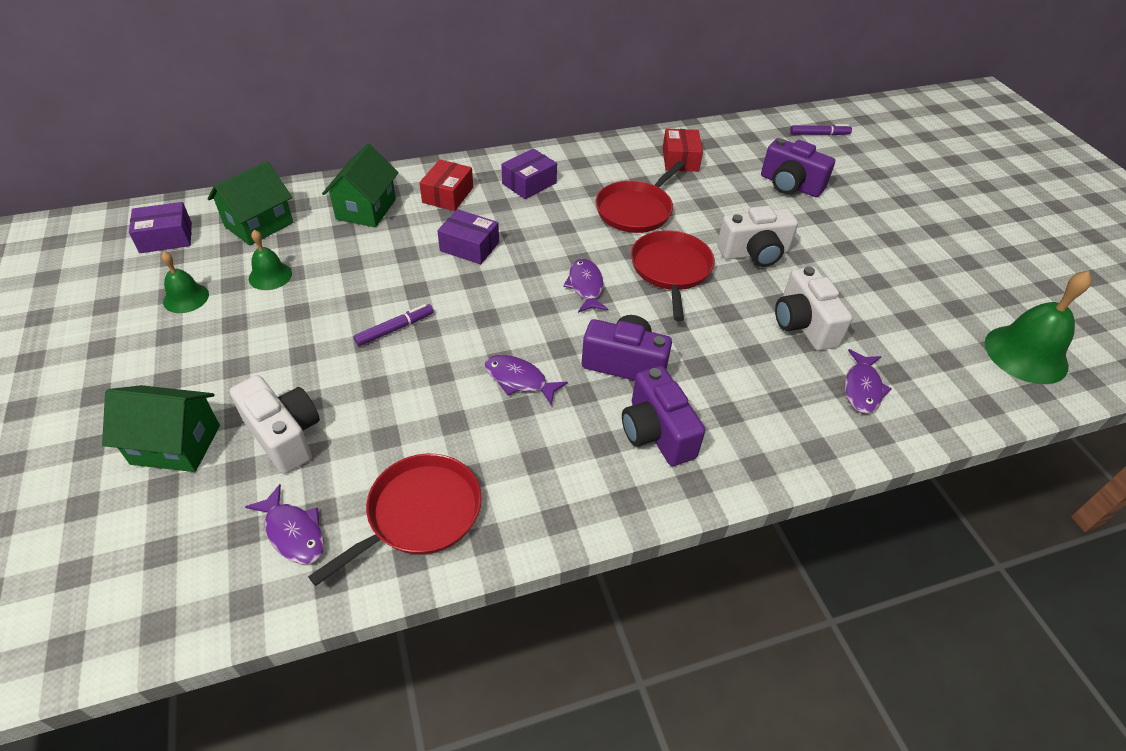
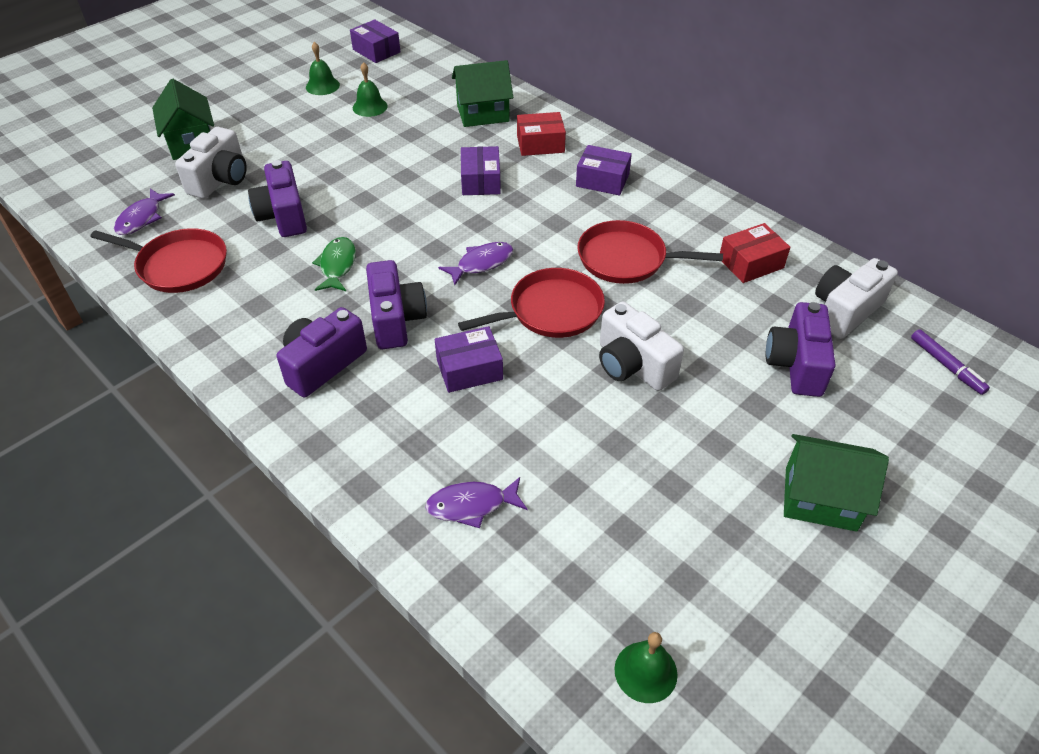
camera: 65 degrees right, 0 degrees up
green house [208,161,293,246] -> green house moved to [784,434,889,532]
purple marker [354,304,434,346] -> none
purple fish [484,355,568,405] -> green fish [312,237,356,291]
white camera [775,266,853,351] -> white camera moved to [815,258,898,339]
green bell [985,271,1092,384] -> green bell [615,632,678,703], size x0.56
none -> purple camera [248,160,307,237]
none -> purple box [435,326,503,393]

